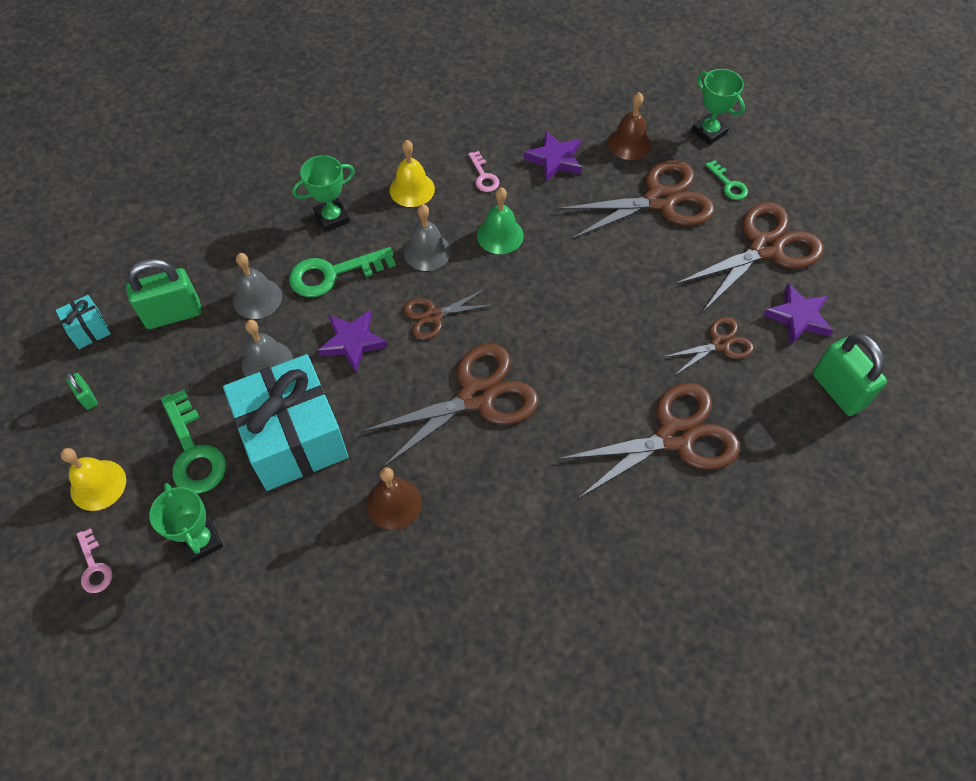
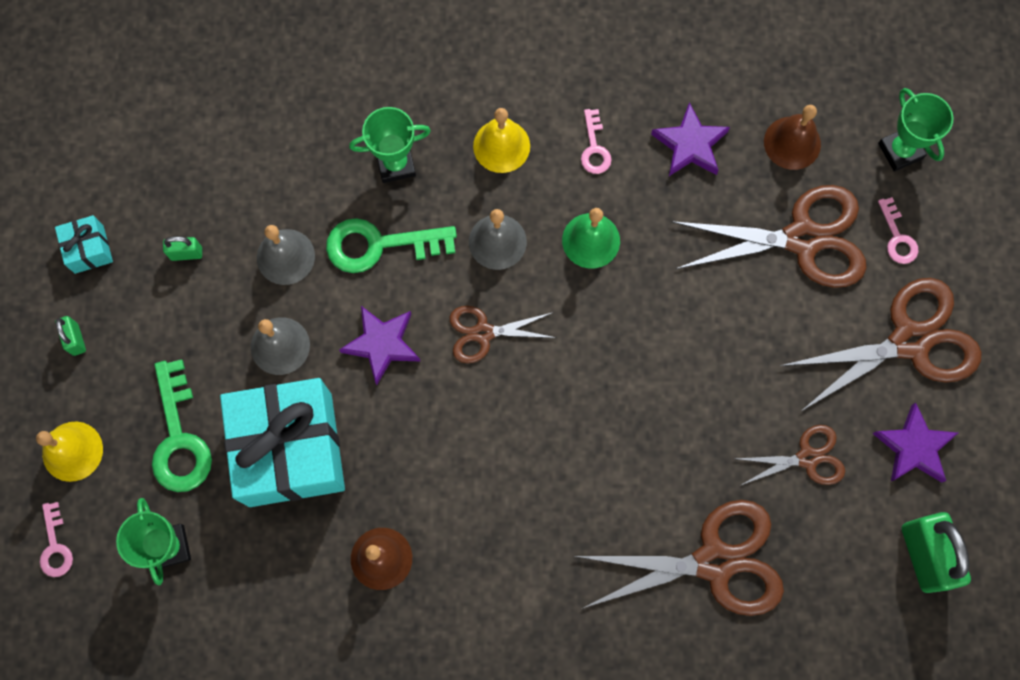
camera: 15 degrees right, 15 degrees up
green padlock [126,259,202,329] -> green padlock [163,236,202,261], size x0.48
brown scissors [362,343,539,467] -> none
green key [706,160,748,200] -> pink key [878,197,918,264]

